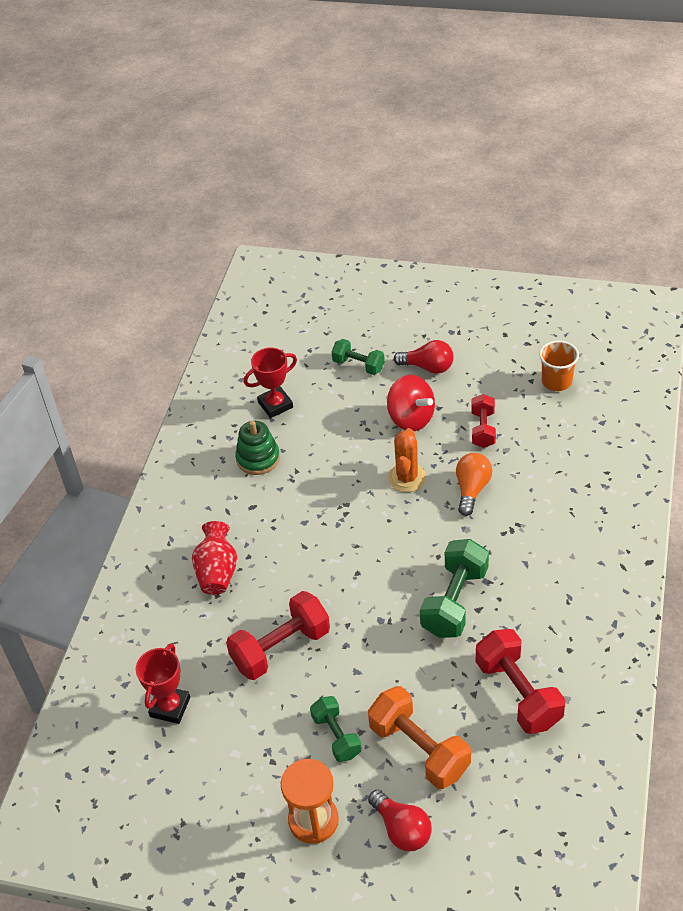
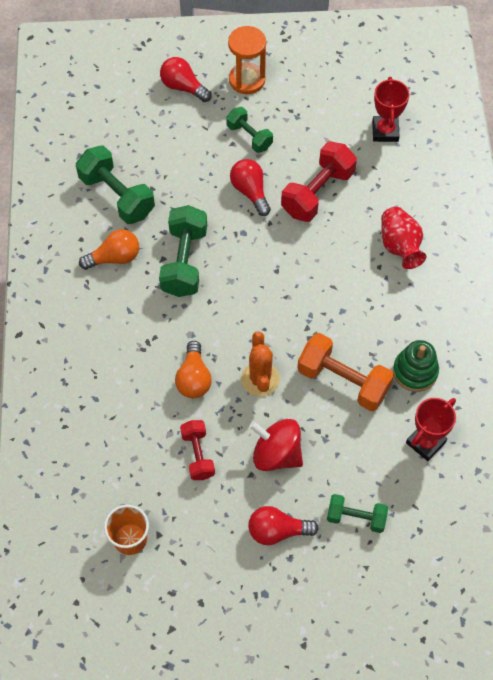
camera: 160 degrees right, 15 degrees up
orange dumbbell [368,686,471,789] -> orange dumbbell moved to [297,333,394,411]
red dumbbell [476,629,565,734] -> green dumbbell [76,145,155,224]
none -> orange light bulb [79,229,139,270]
none -> red light bulb [230,159,271,216]

